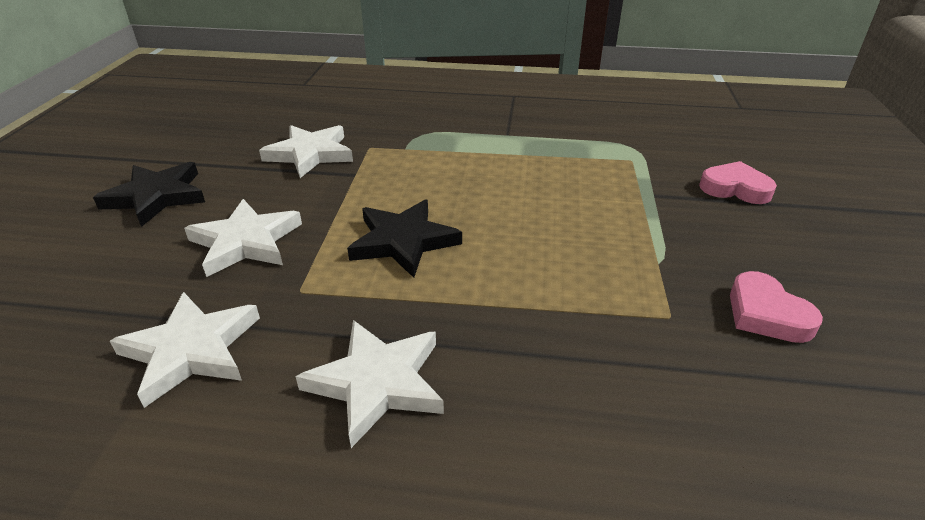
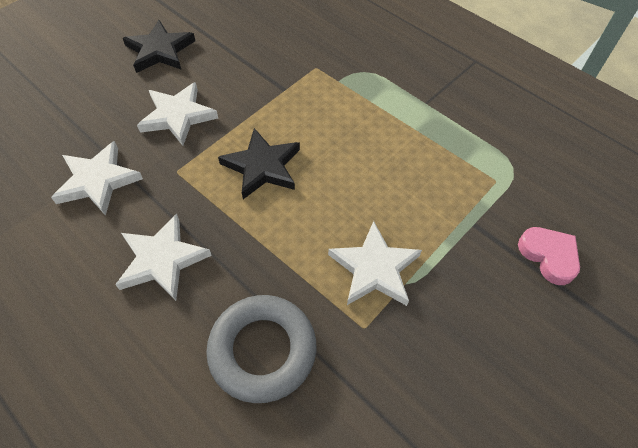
camera: 35 degrees right, 20 degrees up
white star [259,125,353,178] -> white star moved to [328,221,422,306]
pink heart [730,271,823,343] -> none
none -> grey ring [206,295,316,403]

